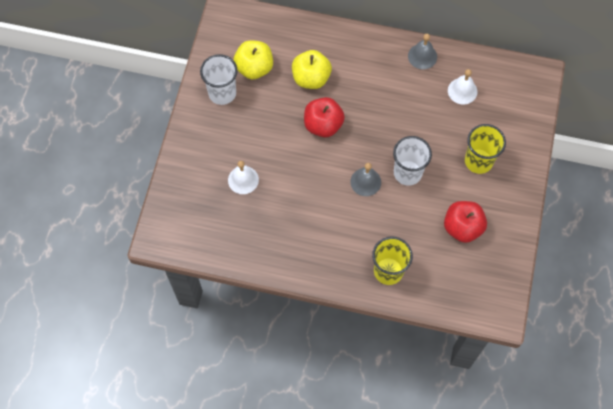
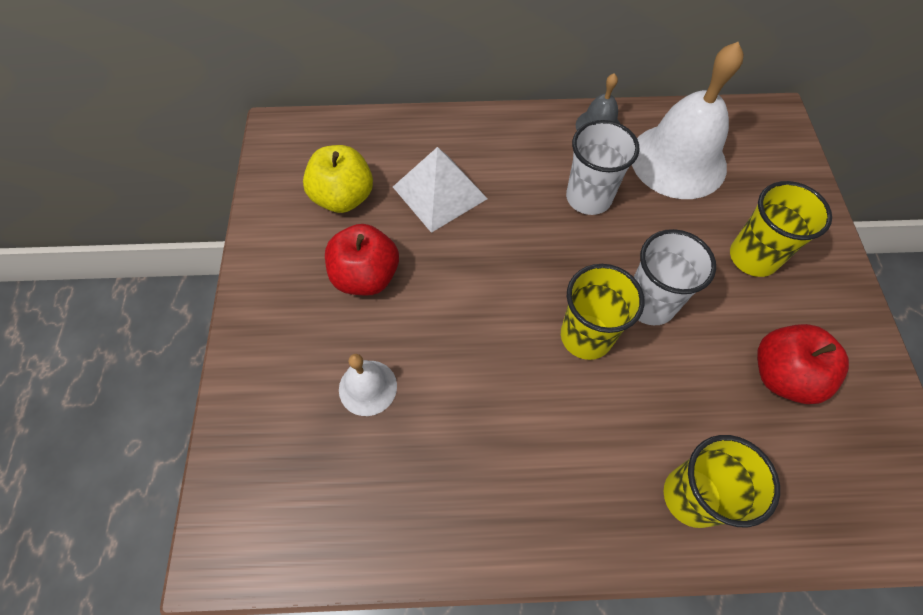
camera: 15 degrees left, 5 degrees down
white cup [200,54,238,105] -> white cup moved to [566,120,640,215]
yellow apple [292,50,332,89] -> white pyramid [393,147,488,233]
red apple [304,97,345,137] -> red apple moved to [325,224,399,296]
grey bell [350,163,381,196] -> yellow cup [561,264,644,360]
white bell [448,69,477,104] -> white bell [632,42,744,199], size x2.02

